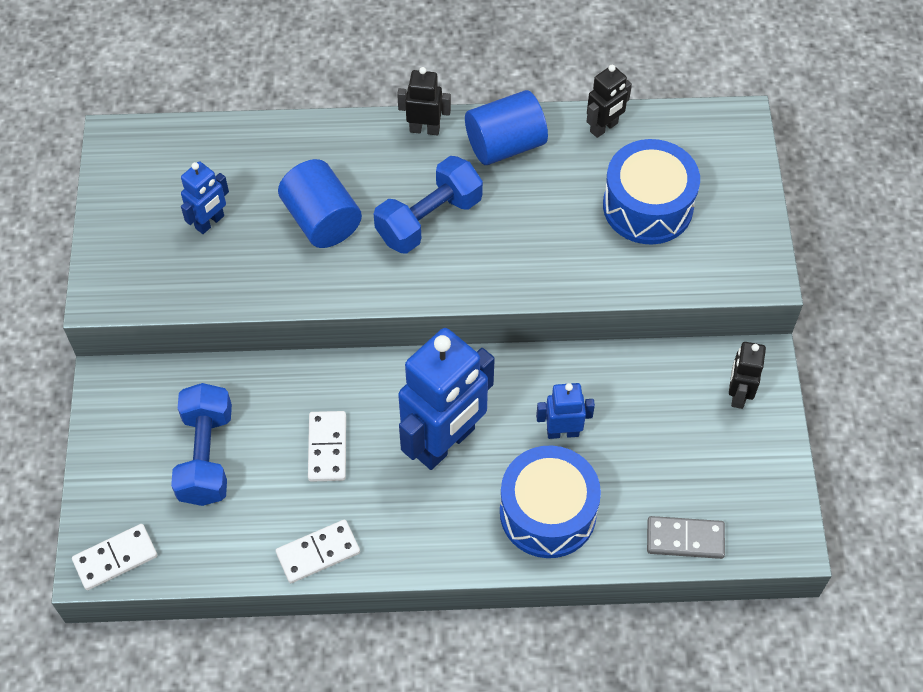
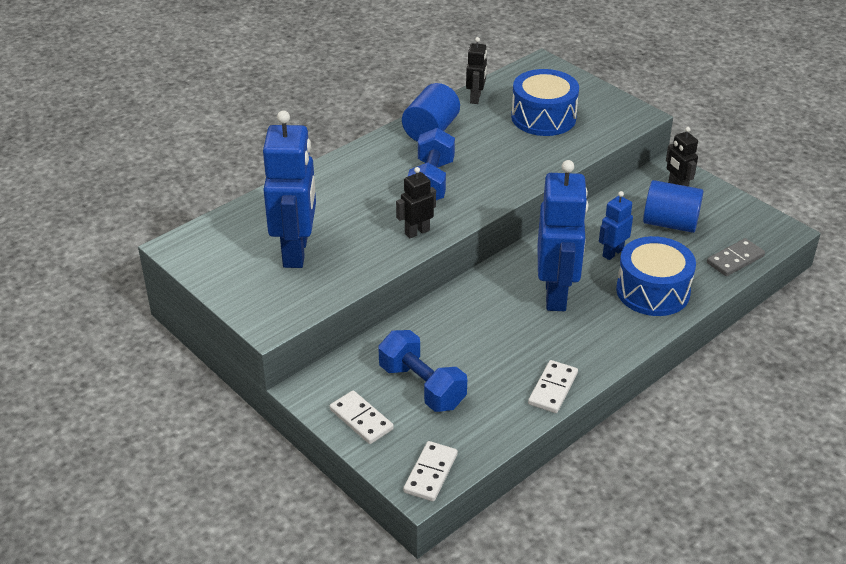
camera: 40 degrees left, 20 degrees down
blue robot [181,161,229,234] -> blue robot [263,110,316,268], size x2.05
blue cylinder [278,159,362,248] -> blue cylinder moved to [643,180,703,233]
white domino [308,411,346,482] -> white domino moved to [330,390,394,444]
black robot [397,67,451,135] -> black robot moved to [396,167,436,239]

